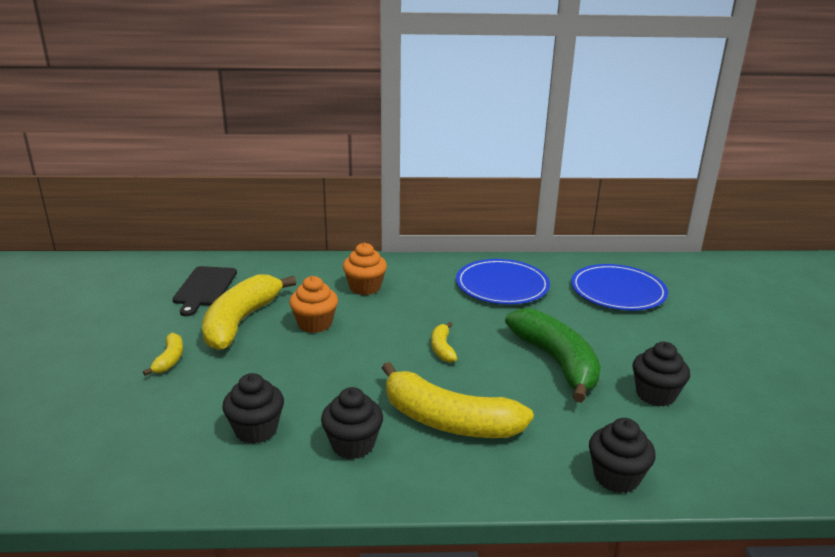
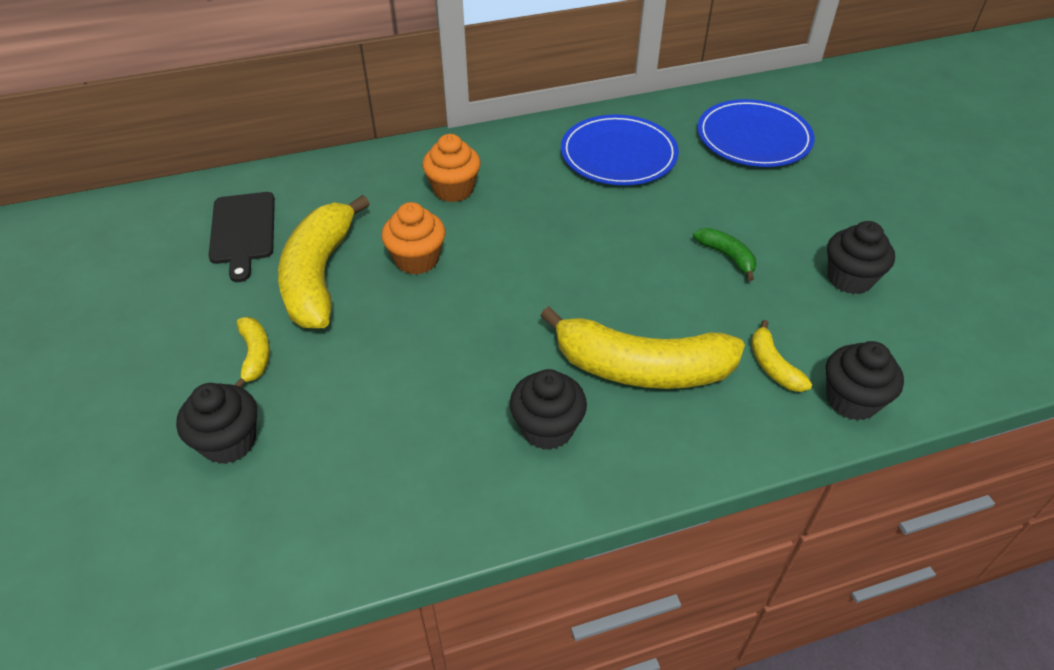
camera: 15 degrees left, 20 degrees up
black cupcake [222,373,284,444] -> black cupcake moved to [176,383,257,464]
yellow banana [431,322,457,363] -> yellow banana moved to [751,320,812,392]
green banana [505,308,601,403] -> green banana [693,228,756,281], size x0.46

